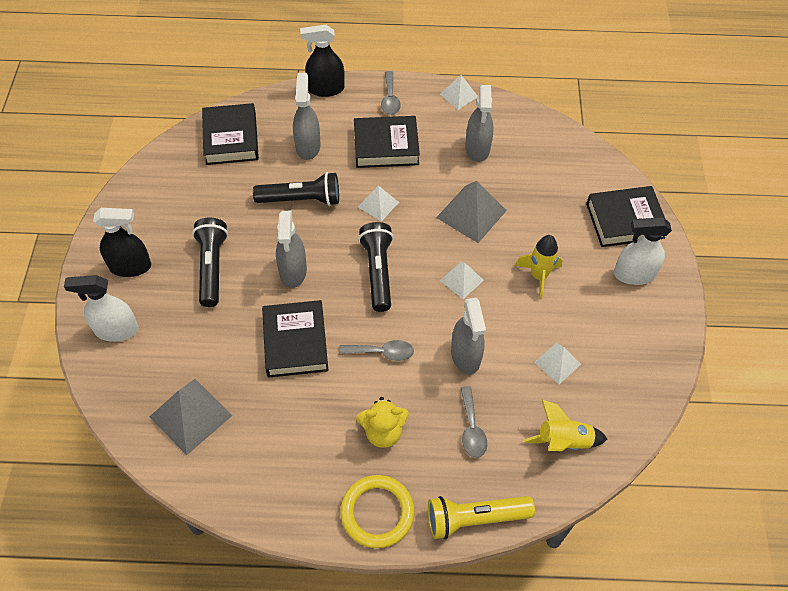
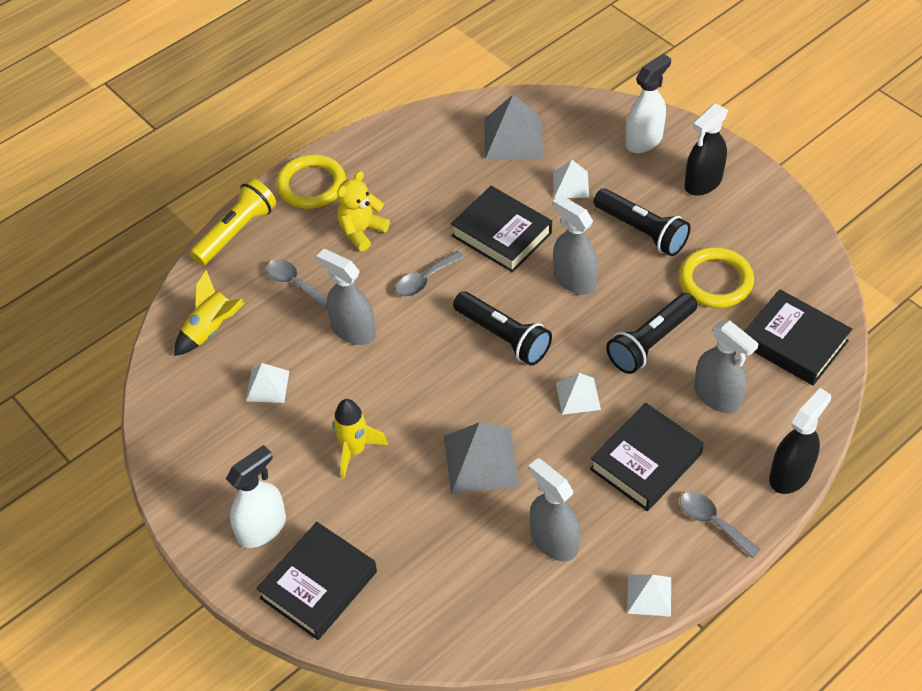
camera: 140 degrees right, 5 degrees down
white pyramid [440,262,484,299] -> white pyramid moved to [553,160,589,198]
none -> yellow ring [679,247,754,308]

